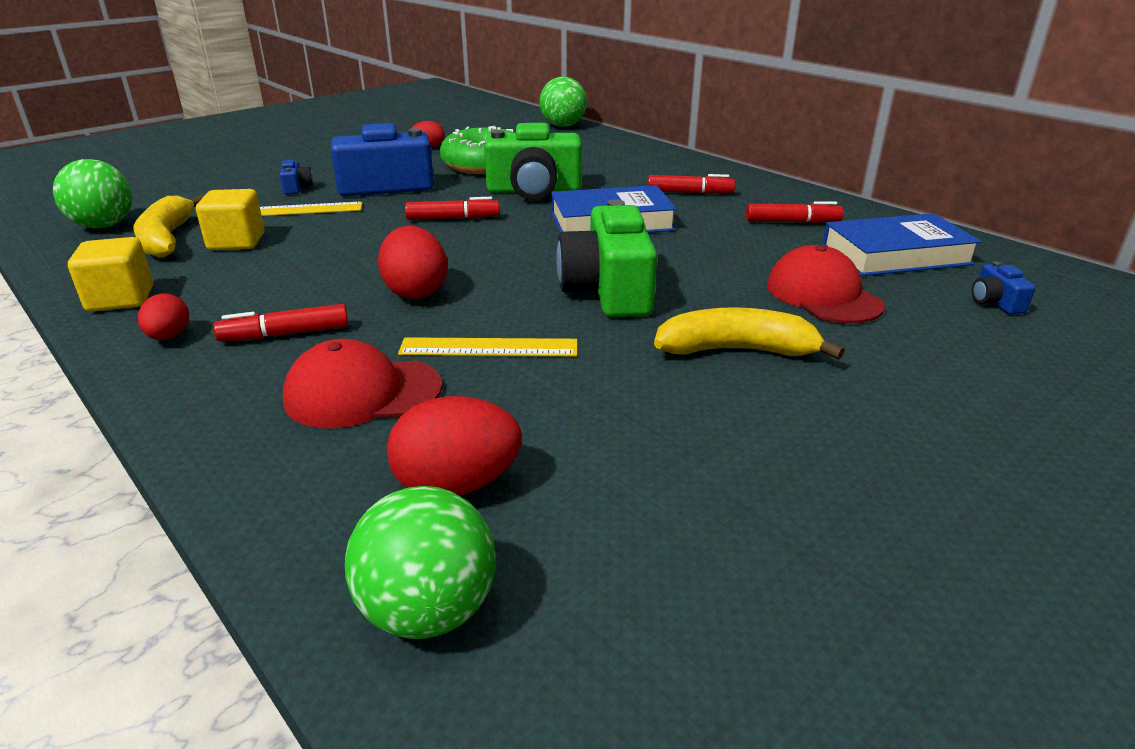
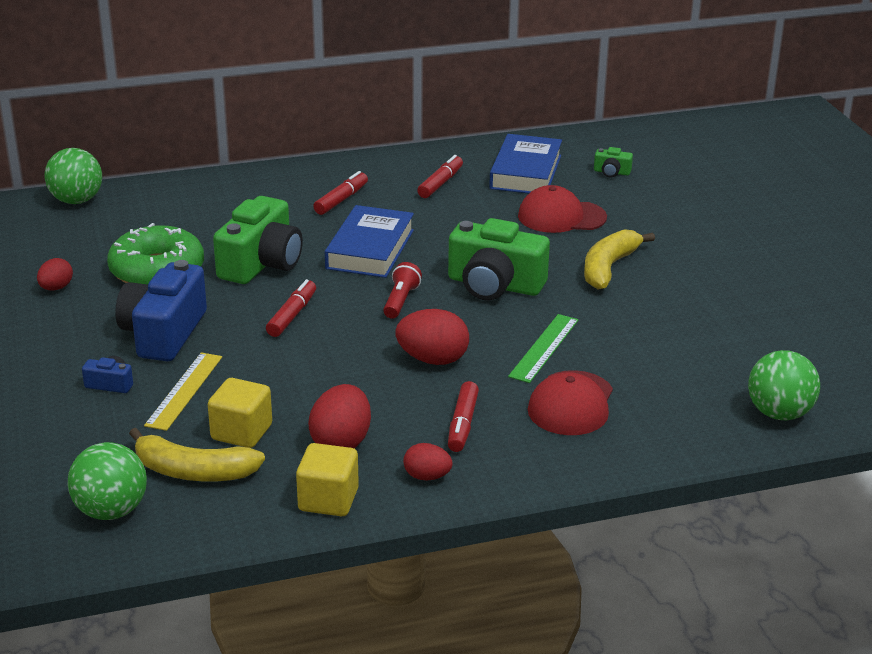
camera: 65 degrees left, 0 degrees up
red egg [387,396,522,496] -> red egg moved to [308,384,371,448]
yellow ruler [398,337,577,356] -> green ruler [508,314,579,383]
blue camera [972,261,1035,314] -> green camera [594,147,633,177]
none -> red flashlight [383,262,422,319]

